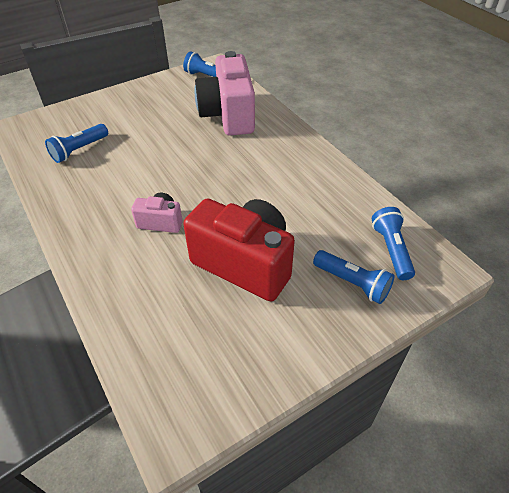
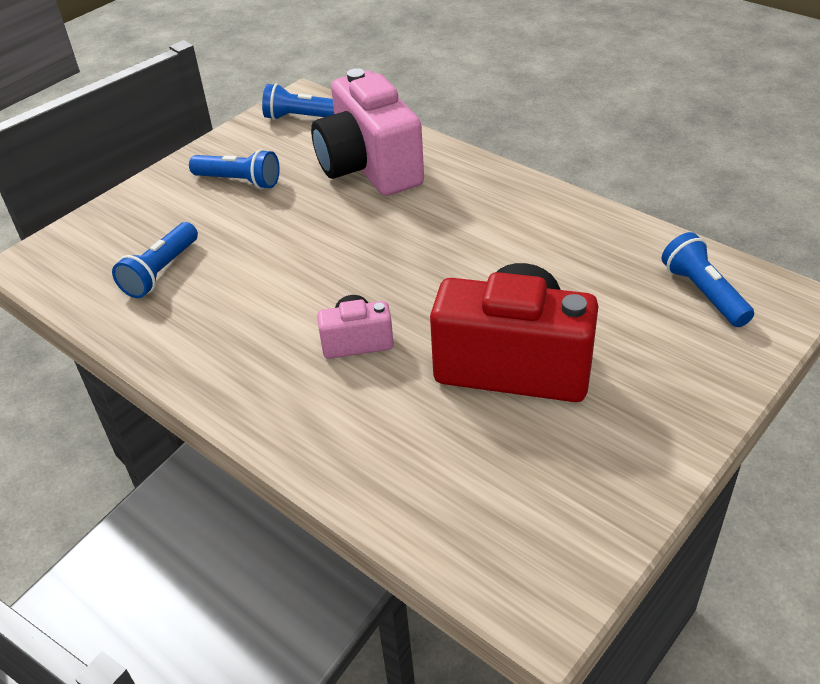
camera: 15 degrees left, 5 degrees down
blue flashlight [313,250,394,304] -> blue flashlight moved to [189,149,280,189]

